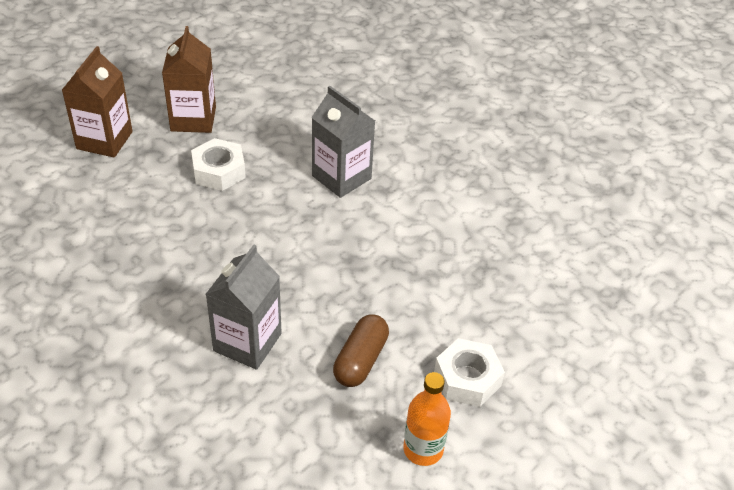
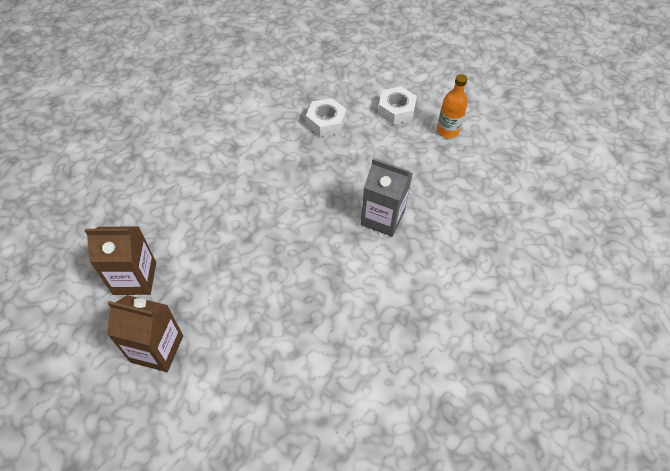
camera: 90 degrees left, 10 degrees up
white nut [191,138,246,191] -> white nut moved to [306,98,346,137]
grey carton [311,86,375,198] -> none
brown capsule [333,315,389,387] -> none

